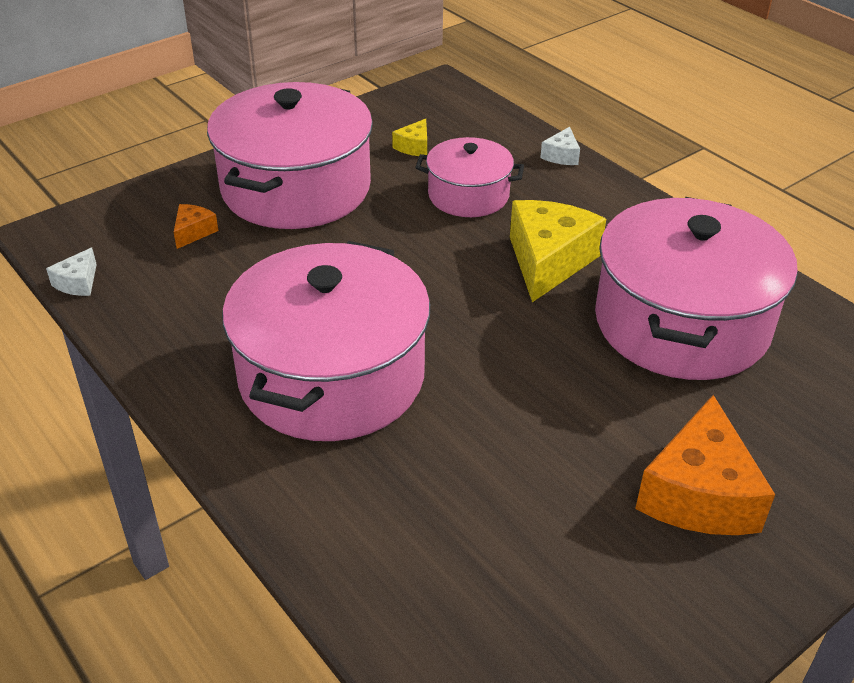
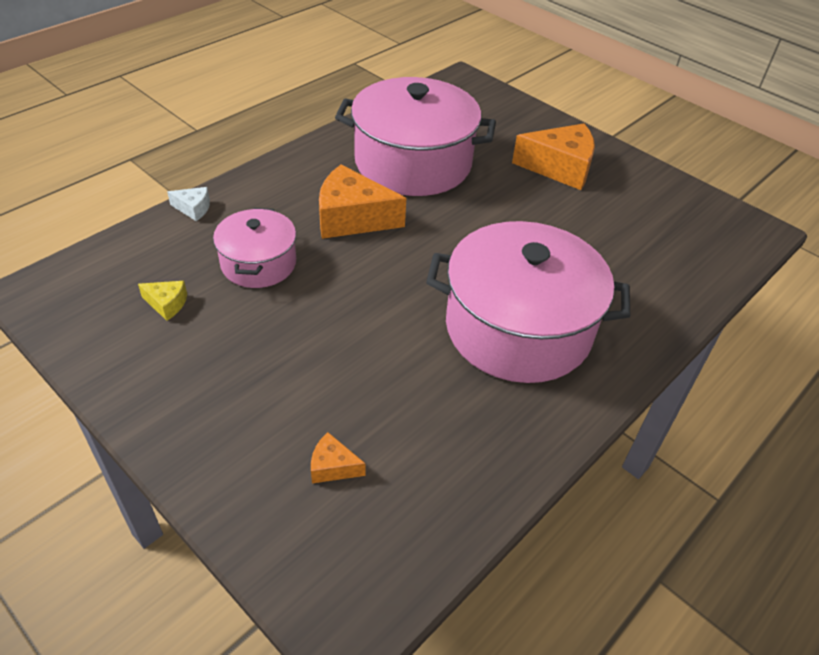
camera: 100 degrees left, 5 degrees up
white cheese [46,248,97,296] -> none
pink pot [207,82,373,229] -> none
yellow cheese [510,200,606,302] -> orange cheese [319,165,406,239]

